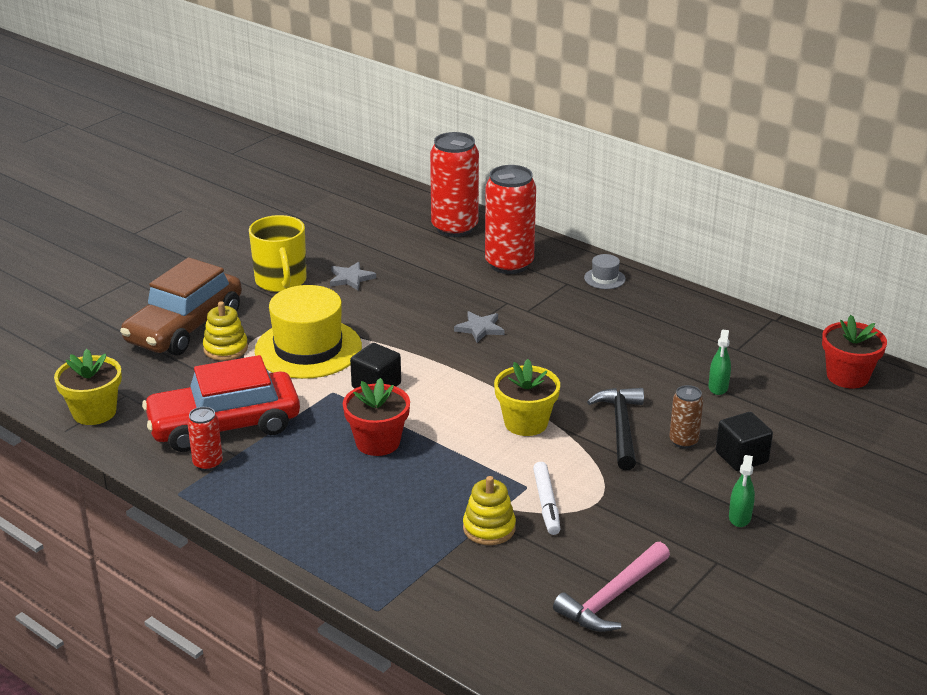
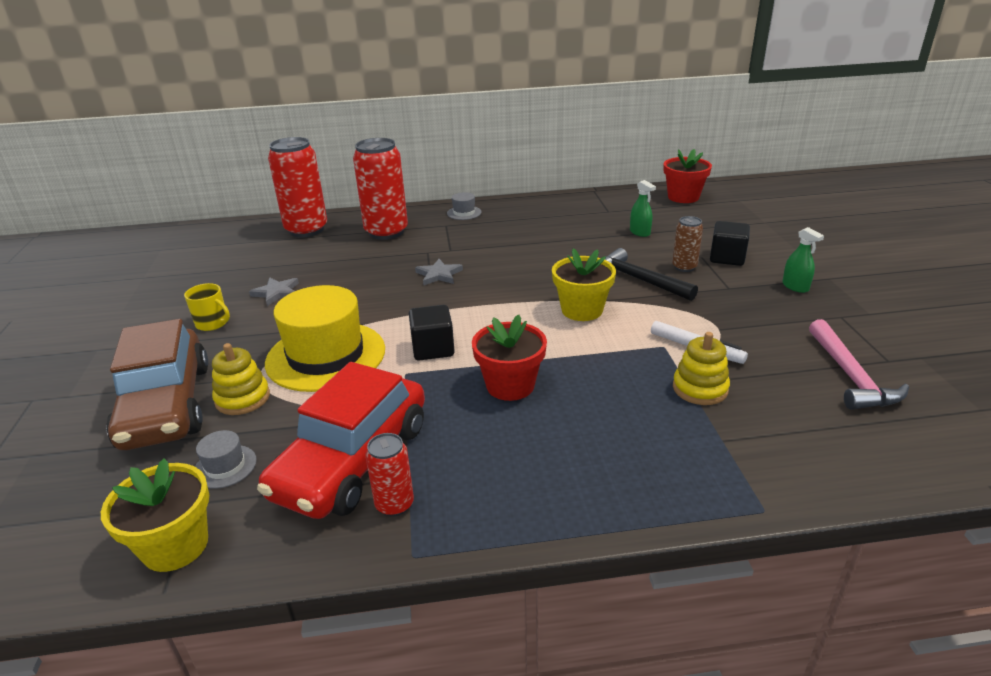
camera: 45 degrees left, 0 degrees up
yellow mug [249,215,307,292] -> yellow mug [184,283,230,331], size x0.56
none -> grey hat [195,430,257,489]

